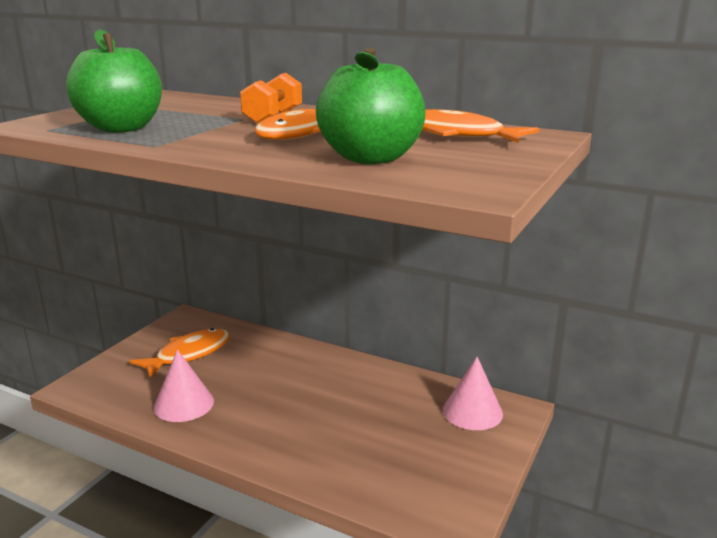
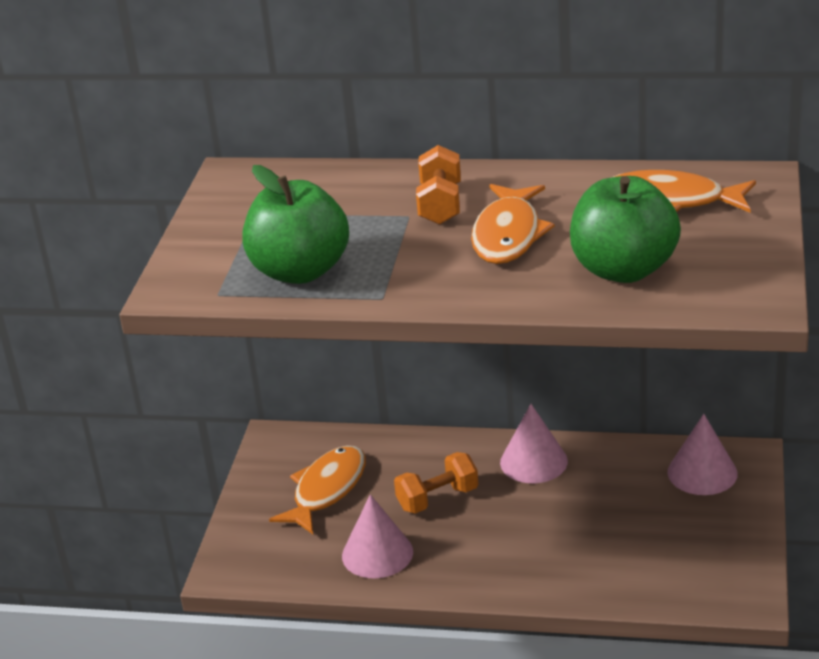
camera: 15 degrees left, 10 degrees up
none -> orange dumbbell [394,452,478,514]
none -> pink cone [500,404,568,483]

